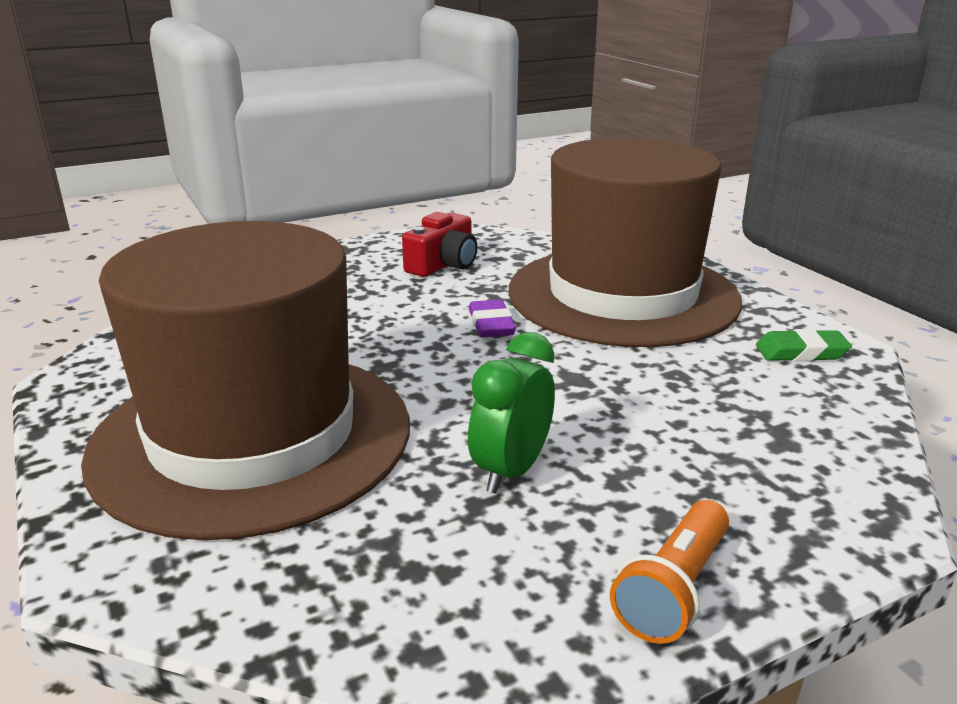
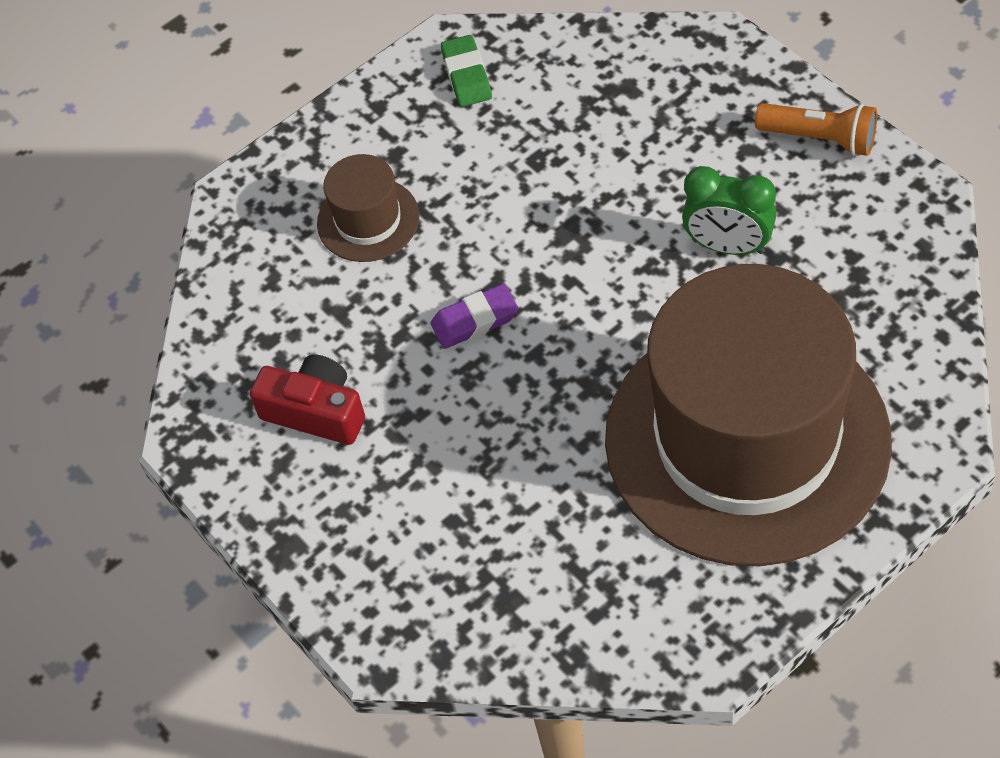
camera: 95 degrees left, 30 degrees up
brown hat [509,138,742,347] -> brown hat [317,154,419,262], size x0.40

